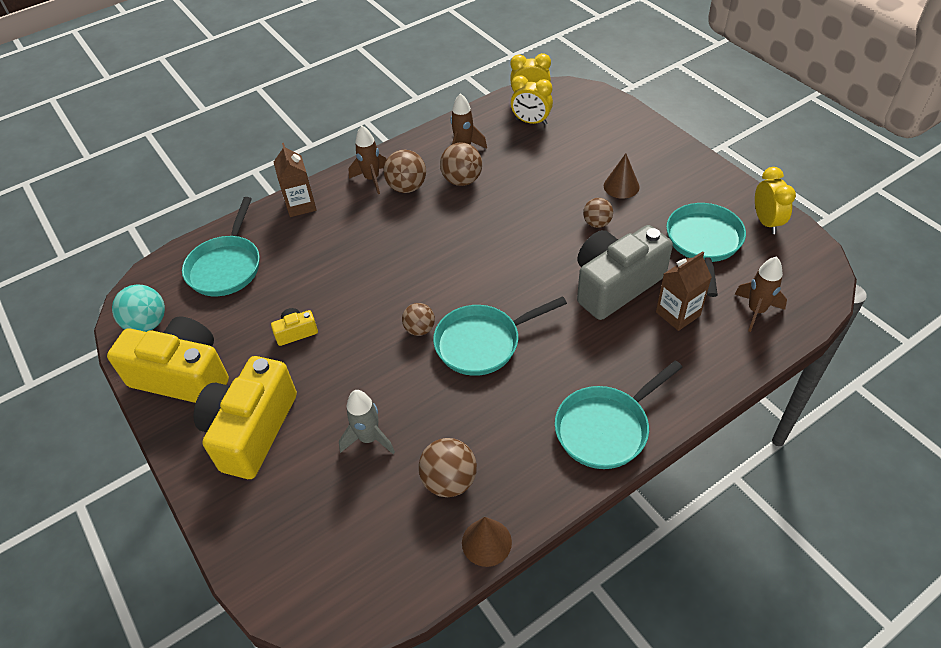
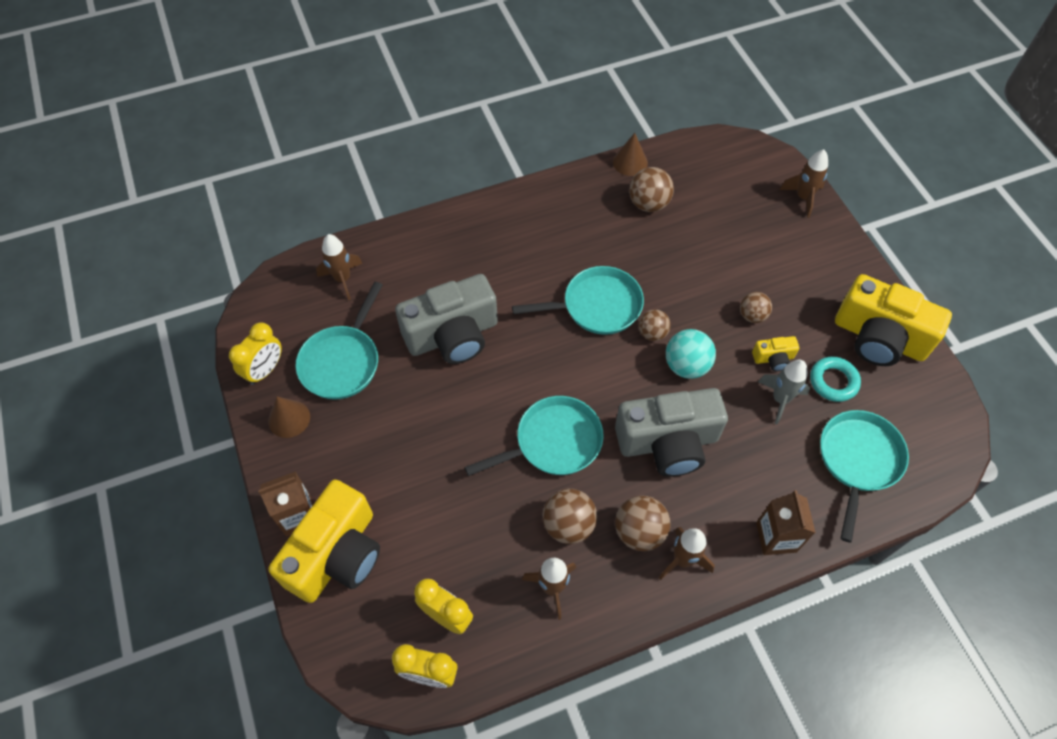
camera: 170 degrees left, 10 degrees up
turquoise ball [112,285,165,332] -> turquoise ball moved to [666,329,716,379]
yellow camera [193,356,297,479] -> yellow camera moved to [268,480,380,603]
grey rocket [339,390,395,454] -> grey rocket moved to [758,360,810,424]
turquoise pan [555,360,683,469] -> turquoise pan moved to [465,396,604,476]
brown ball [583,198,613,228] -> brown ball moved to [740,292,772,323]
brown cone [604,154,640,199] -> brown cone moved to [268,397,310,438]
brown carton [656,251,712,331] -> brown carton moved to [258,471,313,536]
yellow clock [755,167,796,234] -> yellow clock turned 150 degrees counterclockwise [229,323,282,385]
none -> grey camera [615,388,728,477]
none -> brown rocket [780,150,828,218]
none -> turquoise ring [810,356,861,402]

